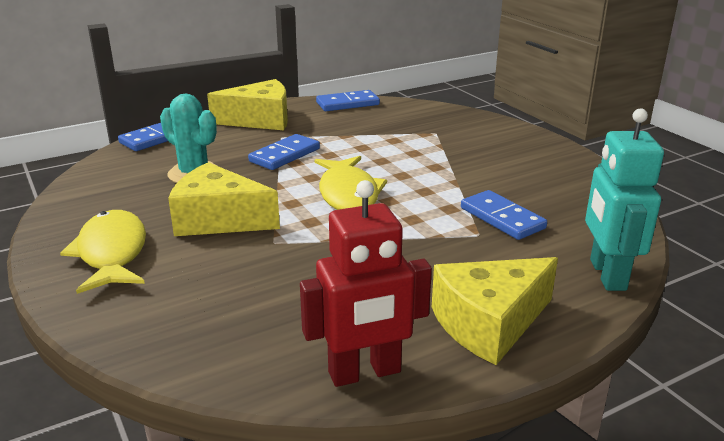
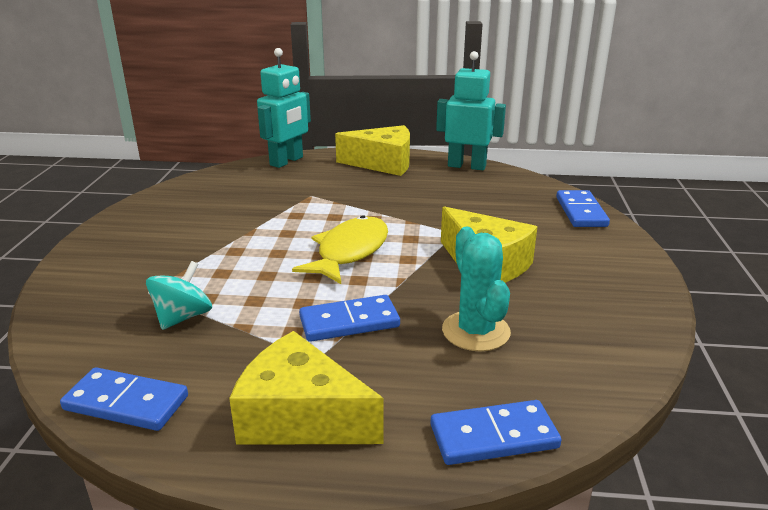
camera: 145 degrees left, 0 degrees up
yellow fish [60,210,146,294] -> none
red robot [300,180,432,387] -> turquoise robot [436,51,506,170]
blue domino [461,190,547,240] -> blue domino moved to [556,190,610,227]
none -> turquoise spinning top [146,261,212,330]

